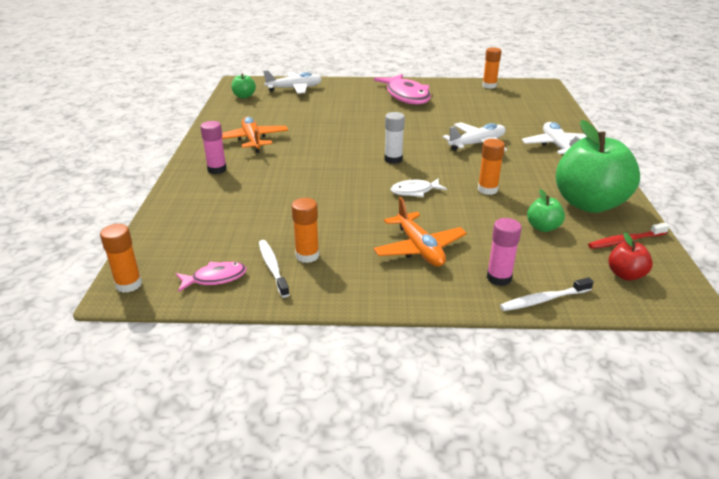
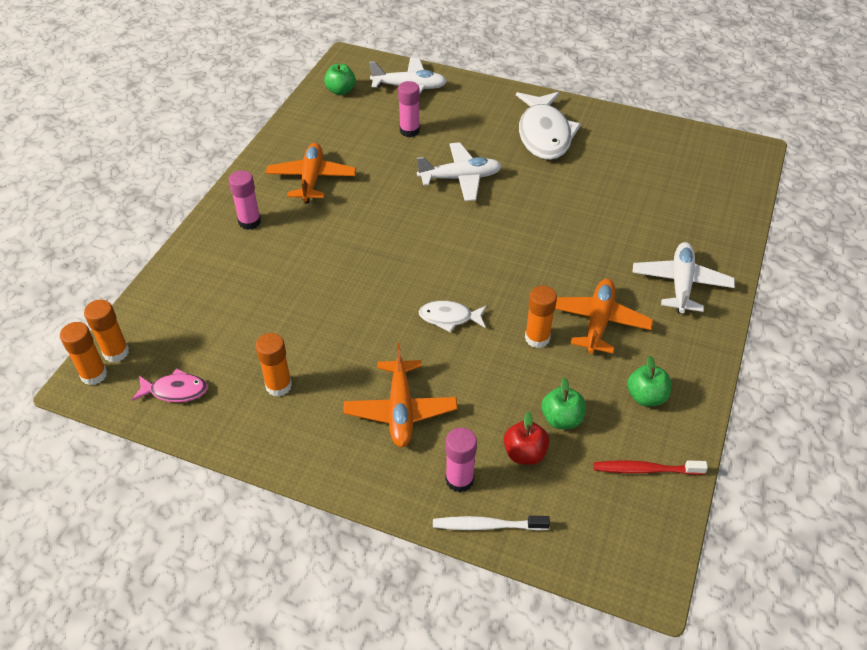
camera: 20 degrees right, 15 degrees up
white toothbrush [259,240,290,298] -> none
pink fish [374,74,431,105] -> white fish [516,92,581,160]
white glue stick [385,112,405,164] -> none
white plane [443,122,507,151] -> white plane moved to [417,142,502,201]
orange glue stick [482,47,502,89] -> orange glue stick moved to [84,300,129,363]
green apple [556,120,640,213] -> green apple [627,356,671,406], size x0.44
red apple [608,232,653,281] -> red apple moved to [504,411,550,465]
none -> pink glue stick [398,81,420,137]
none -> orange plane [555,279,653,354]

